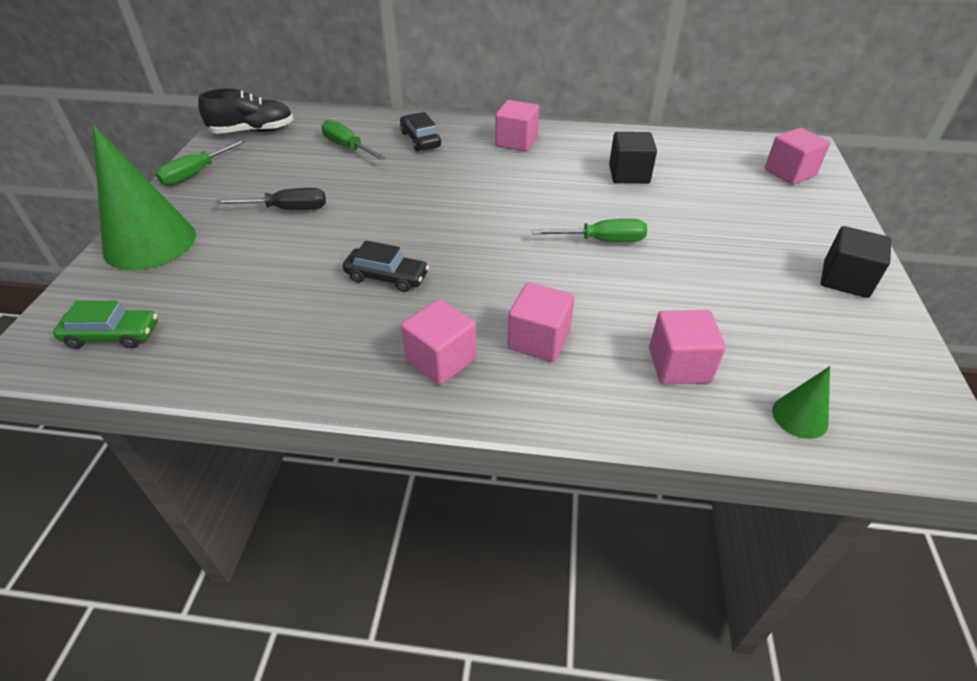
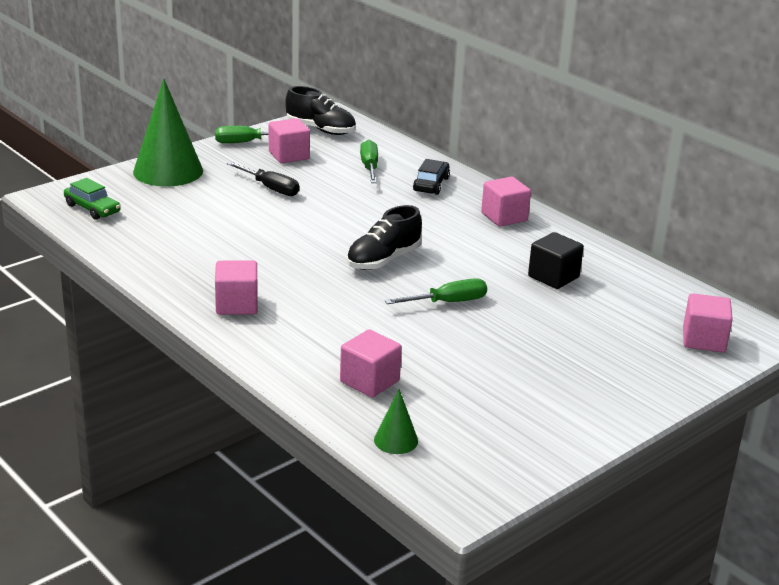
camera: 40 degrees right, 15 degrees down
black car [343,240,429,292] -> none
pink cube [507,282,575,362] -> pink cube moved to [269,118,310,163]
green screwdriver [532,219,647,242] -> green screwdriver turned 60 degrees counterclockwise [385,278,487,304]
black cube [821,226,891,298] -> none
none -> black shoe [347,205,422,270]

